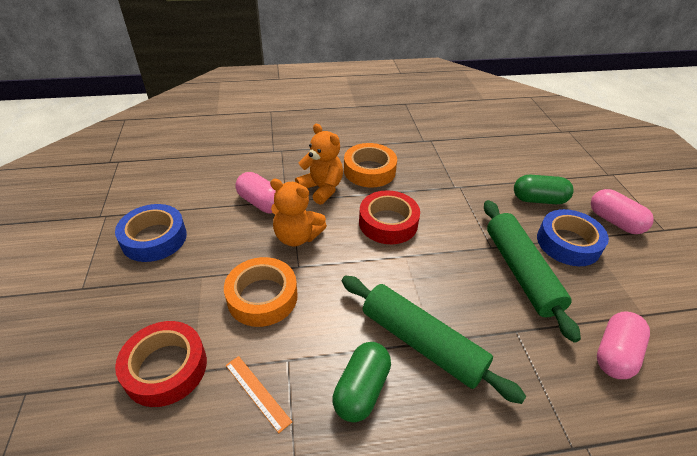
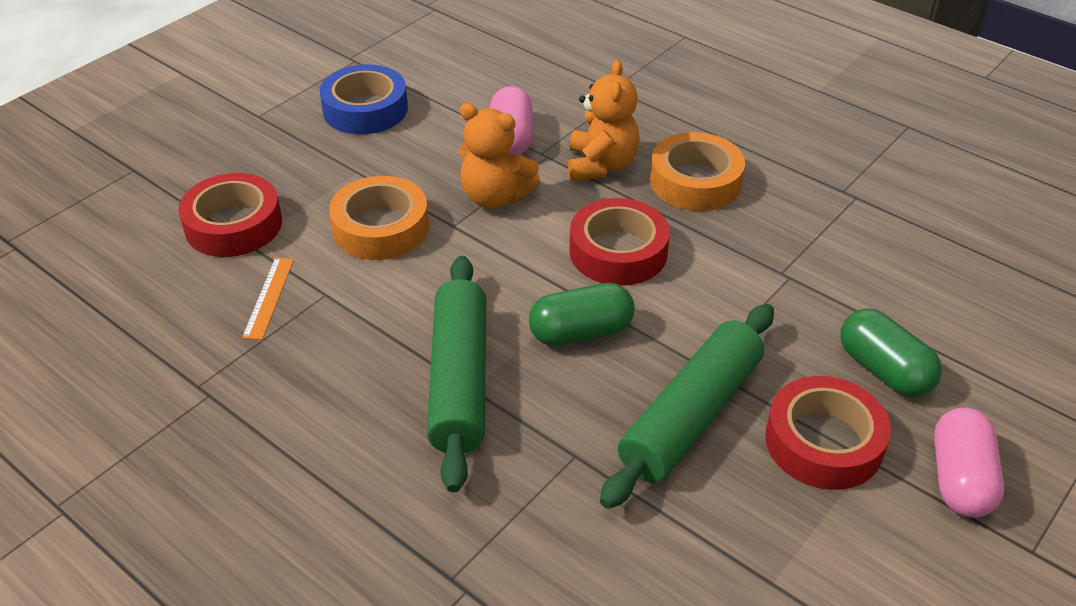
camera: 50 degrees right, 0 degrees up
orange teddy bear [270,179,327,246] -> orange teddy bear turned 45 degrees counterclockwise [459,103,540,209]
green capsule [332,342,391,422] -> green capsule moved to [529,283,635,346]
blue tape [537,209,609,266] -> red tape [765,376,891,490]
pink capsule [597,311,650,379] -> none

